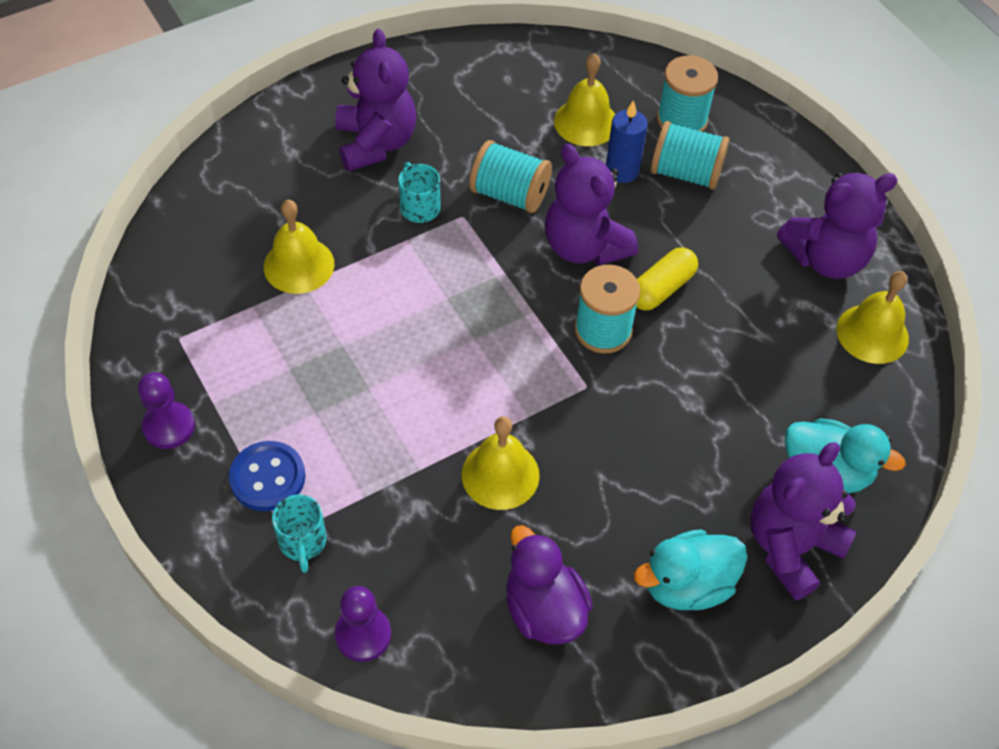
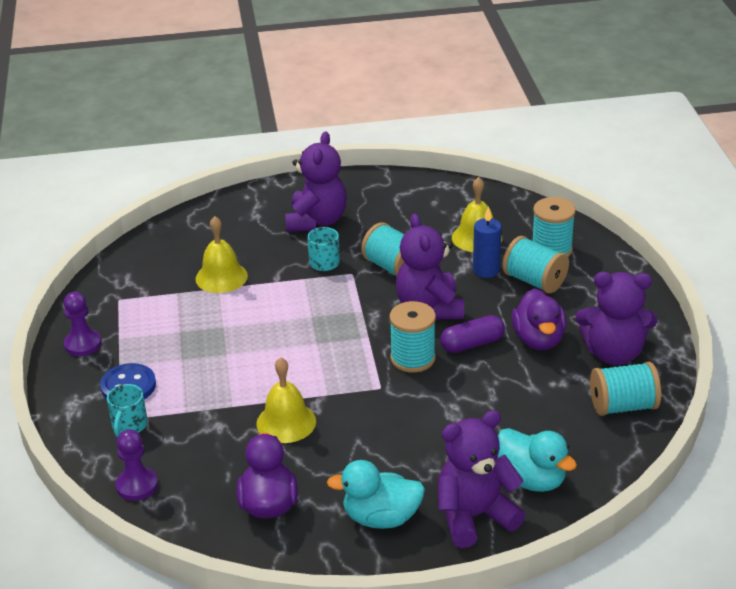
camera: 25 degrees right, 20 degrees down
yellow capsule [636,247,698,310] -> purple capsule [440,315,505,353]
yellow bell [837,271,909,364] -> turquoise spool [590,362,661,416]
none -> purple duck [512,289,566,350]

